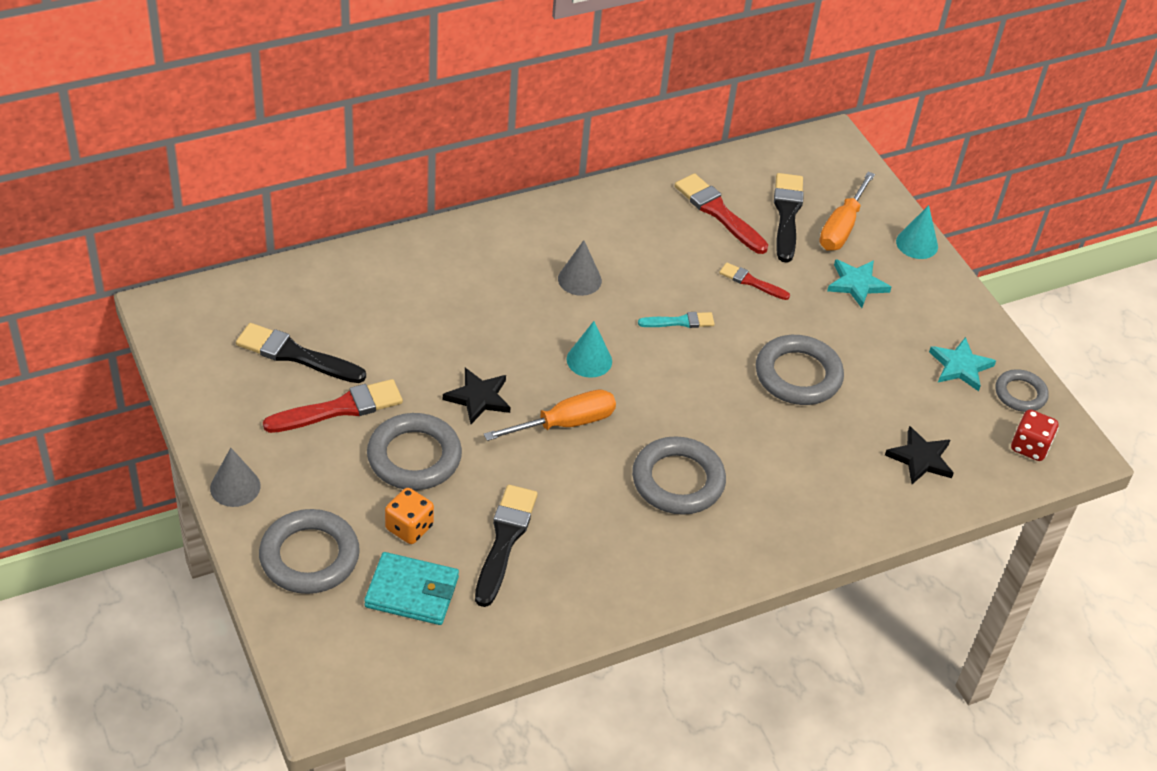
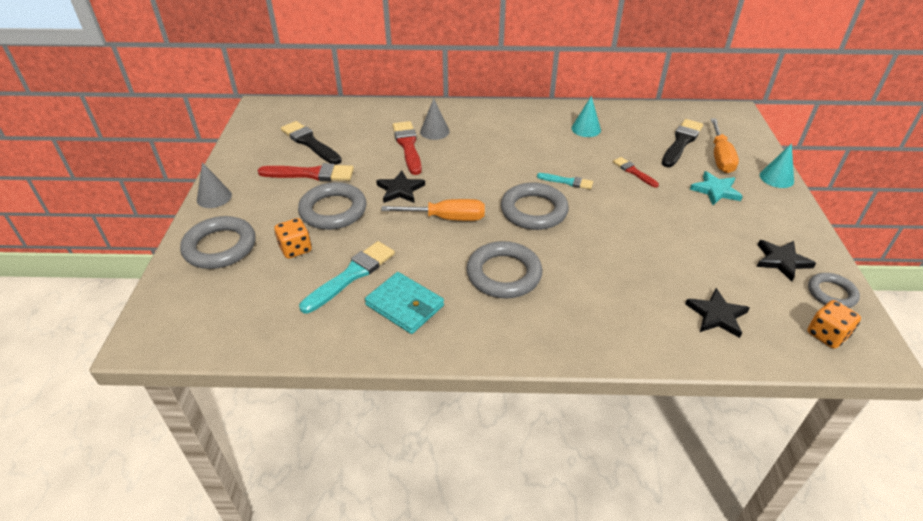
camera: 30 degrees right, 5 degrees down
turquoise wallet [364,552,459,625] -> turquoise wallet moved to [365,272,444,334]
black brush [475,485,538,607] -> turquoise brush [299,241,395,313]
grey cone [558,240,602,296] -> grey cone moved to [420,98,450,140]
turquoise cone [567,321,612,378] -> turquoise cone moved to [571,96,601,137]
red brush [675,173,768,254] -> red brush moved to [393,121,422,175]
grey ring [756,335,844,405] -> grey ring moved to [501,183,569,230]
orange screwdriver [819,172,875,251] -> orange screwdriver turned 45 degrees counterclockwise [711,118,739,173]
turquoise star [929,337,996,391] -> black star [757,240,816,282]
red dice [1011,409,1058,461] -> orange dice [807,300,861,349]

